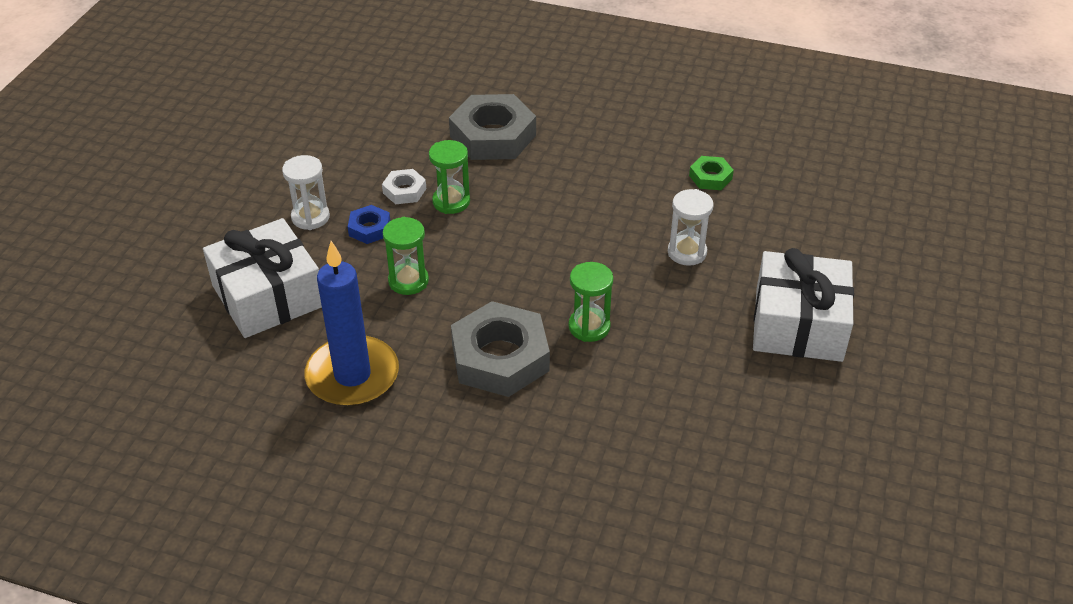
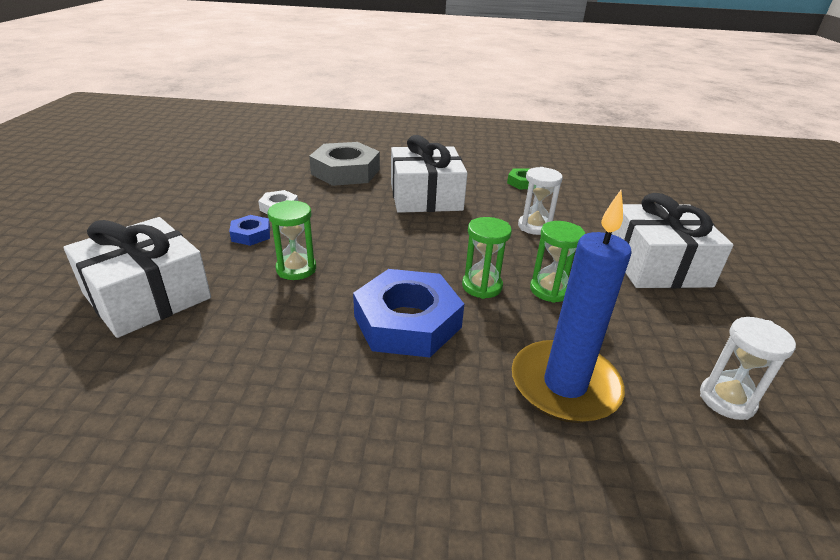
camera: 15 degrees left, 10 degrees down
white hourglass [282,155,330,230] -> white hourglass moved to [700,317,796,420]
blue candle [305,241,399,407] -> blue candle moved to [512,190,632,423]
green hourglass [429,140,470,214] -> green hourglass moved to [530,221,585,303]
grey nut [451,301,550,397] -> blue nut [353,269,464,357]
none -> white gift [391,135,467,213]

